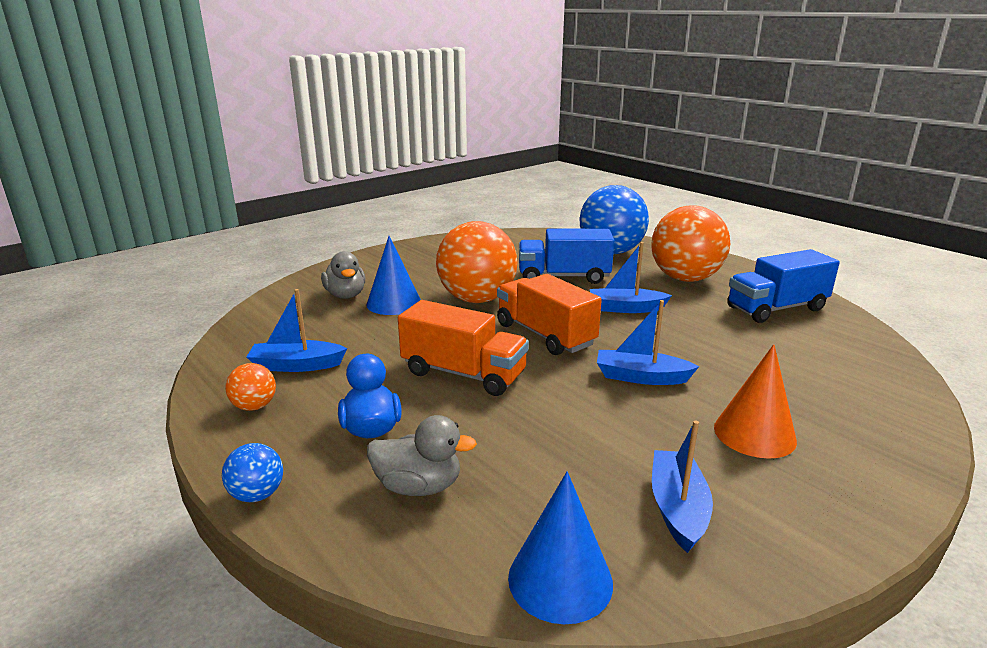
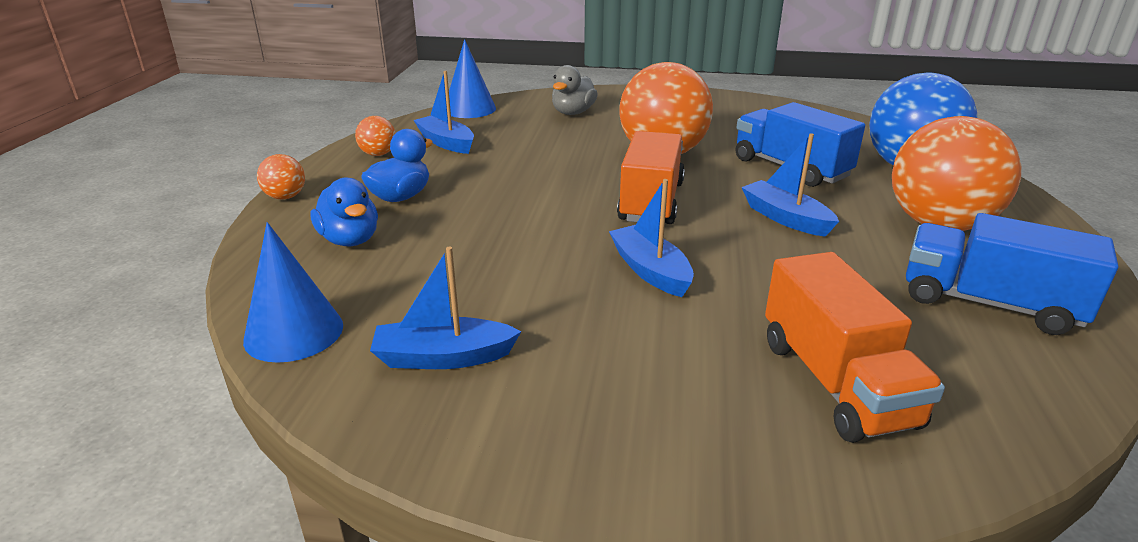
camera: 50 degrees right, 5 degrees up
blue ball [222,443,283,502] -> orange ball [257,154,305,199]
blue cone [366,236,421,315] -> blue cone moved to [449,39,496,118]
grey duck [367,415,477,496] -> blue duck [310,177,378,246]
orange truck [398,300,529,396] -> orange truck moved to [765,252,945,443]
blue boat [652,420,713,553] -> blue boat turned 150 degrees counterclockwise [370,247,522,369]
orange cone [714,344,797,459] -> none

